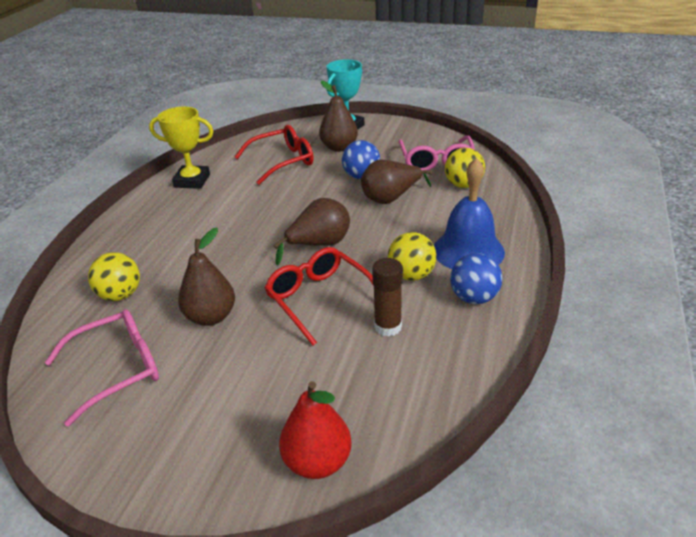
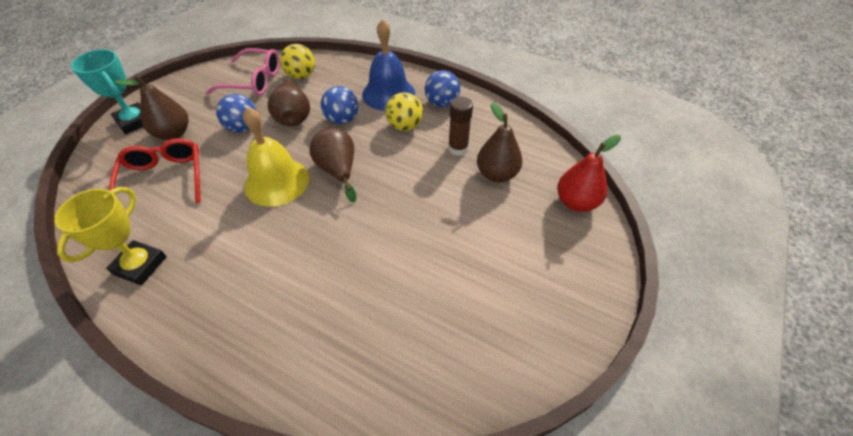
camera: 80 degrees left, 15 degrees up
pink glasses [45,309,159,426] -> none
yellow ball [88,252,140,301] -> none
brown pear [178,228,235,326] -> brown pear moved to [477,102,523,183]
red glasses [265,247,374,346] -> none
none -> yellow bell [243,107,309,207]
none -> blue ball [321,86,358,124]

